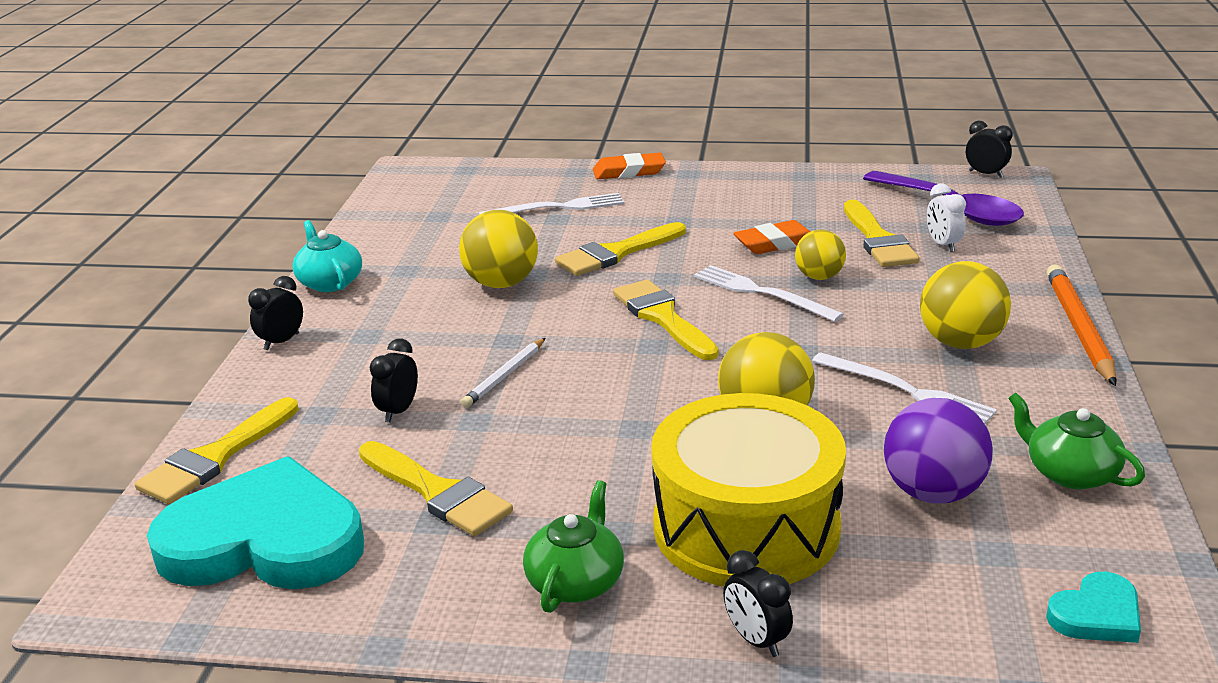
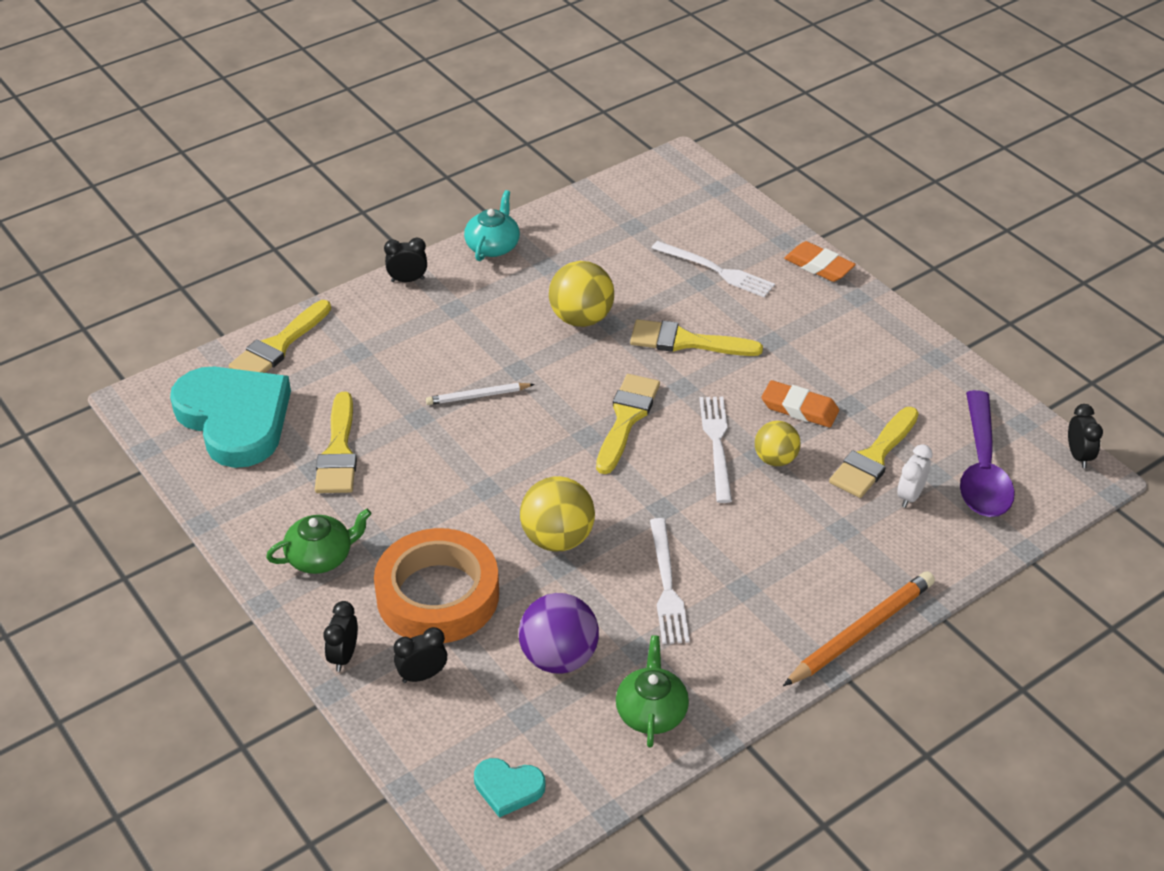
camera: 45 degrees right, 15 degrees up
yellow brush [135,397,299,504] -> yellow brush turned 45 degrees counterclockwise [229,300,331,373]
black clock [370,338,418,423] -> black clock moved to [394,627,447,683]
yellow drum [651,393,846,587] -> orange tape [374,528,499,643]
yellow ball [920,261,1011,349] -> none

